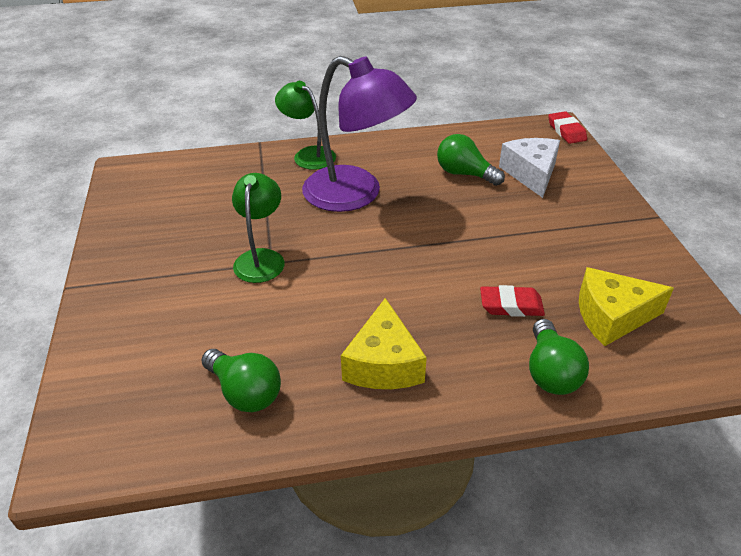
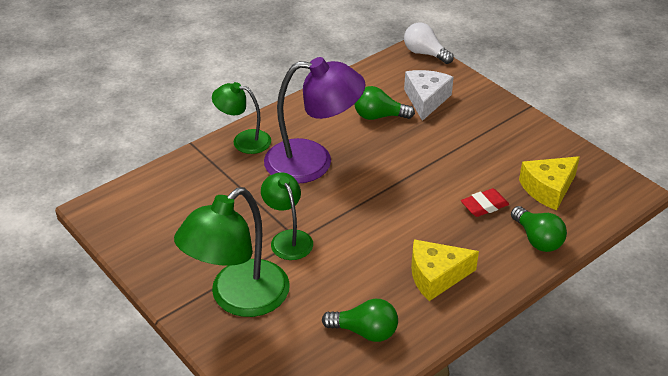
camera: 30 degrees left, 0 degrees up
yellow cheese [341,298,427,389] -> yellow cheese turned 105 degrees clockwise [411,239,479,301]
white cheese [499,138,560,198] -> white cheese turned 45 degrees clockwise [404,70,454,121]
red eraser [548,112,587,144] -> white light bulb [404,22,454,64]
none -> green lamp [174,187,290,317]

